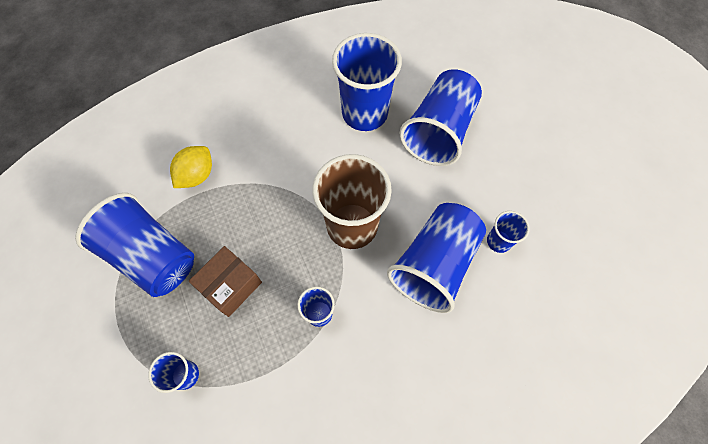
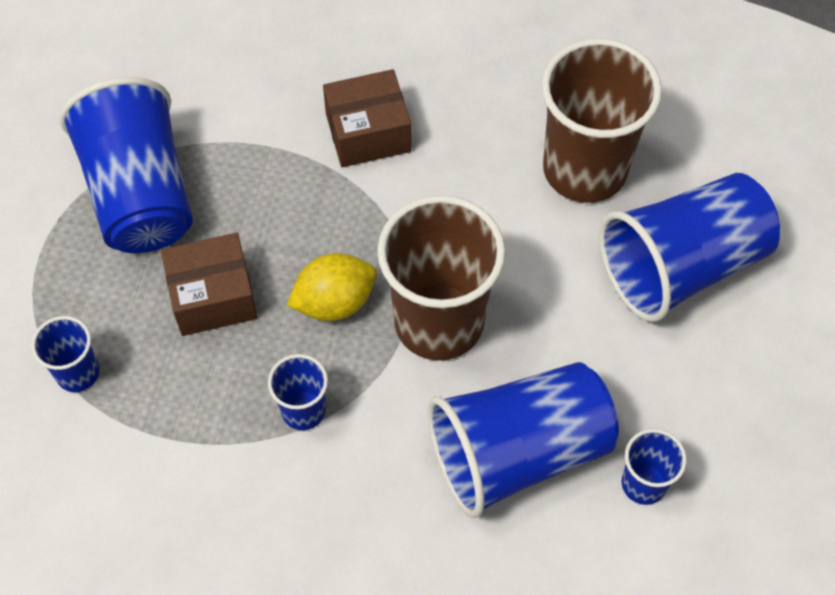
camera: 35 degrees right, 5 degrees down
yellow lemon [170,146,212,188] -> yellow lemon moved to [286,253,377,321]
blue cup [332,33,402,131] -> brown cup [542,38,662,203]
none -> brown box [323,69,411,167]

